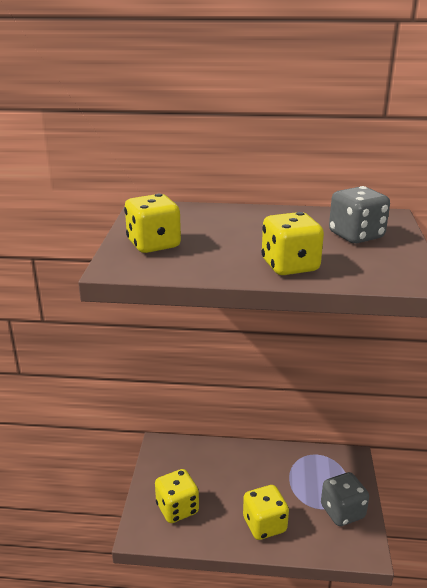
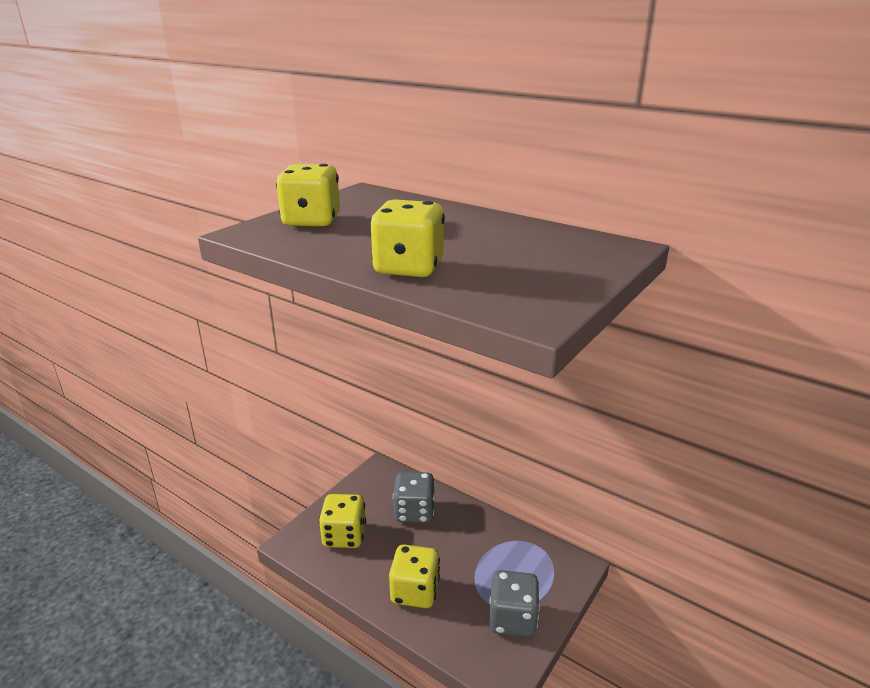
camera: 30 degrees right, 0 degrees up
grey dice [329,186,390,243] -> grey dice moved to [393,472,435,523]

